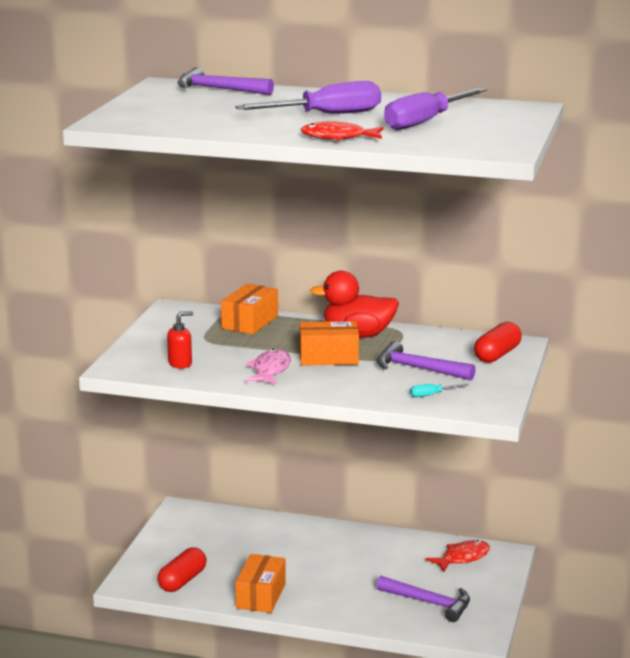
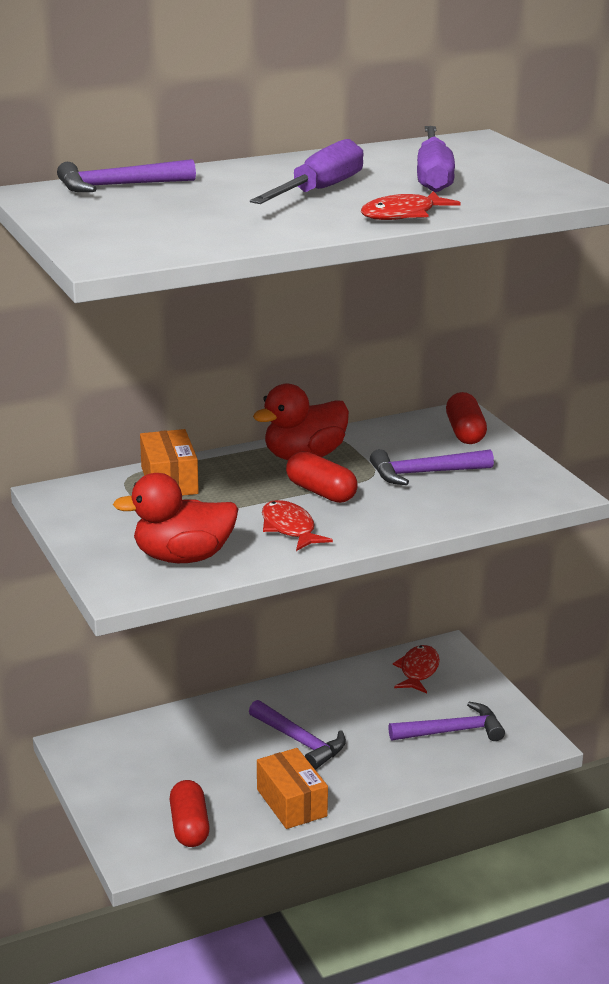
camera: 40 degrees left, 5 degrees up
red soap dispenser [167,311,193,368] -> red duck [113,473,238,563]
pink fish [246,349,291,384] -> red fish [262,500,333,551]
orange box [300,321,359,366] -> red capsule [286,451,358,503]
turquoise screwdriver [410,384,469,397] -> none
none -> purple hammer [249,700,346,770]

